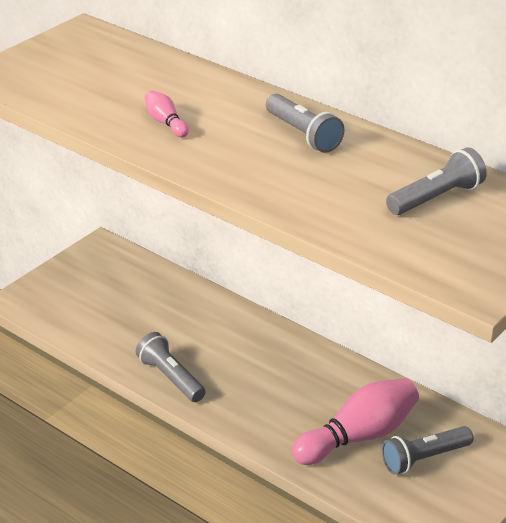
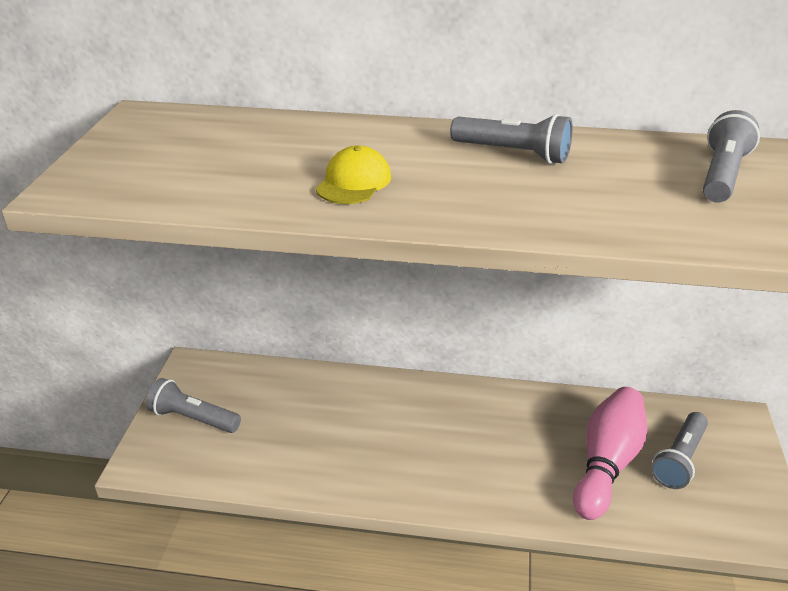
camera: 30 degrees left, 0 degrees up
grey flashlight [136,332,205,402] -> grey flashlight moved to [146,378,241,433]
pink bowling pin [145,90,189,137] -> yellow cap [316,145,391,204]

